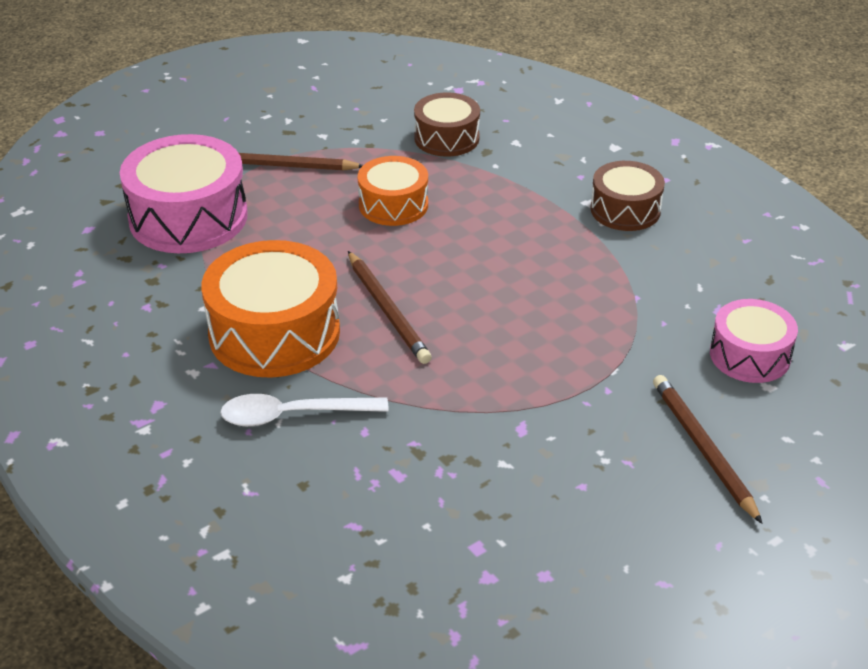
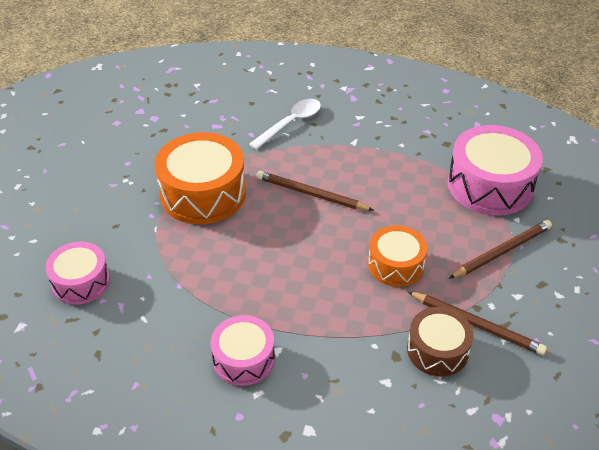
camera: 140 degrees right, 5 degrees up
orange drum [201,240,340,378] -> orange drum moved to [155,132,246,224]
brown drum [590,161,665,231] -> pink drum [211,315,275,386]
brown pencil [653,375,763,524] -> brown pencil moved to [407,291,547,355]

